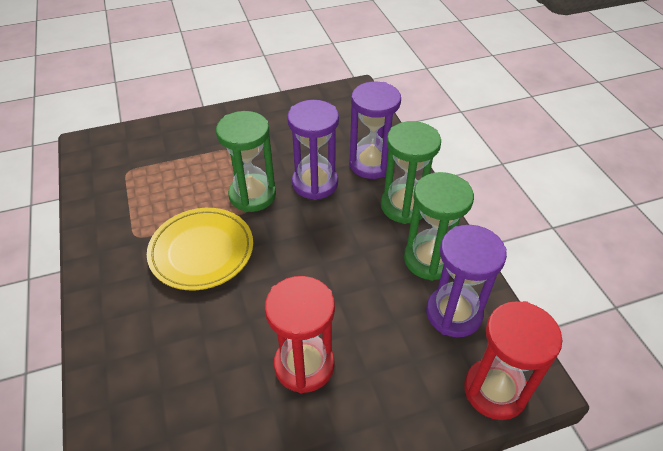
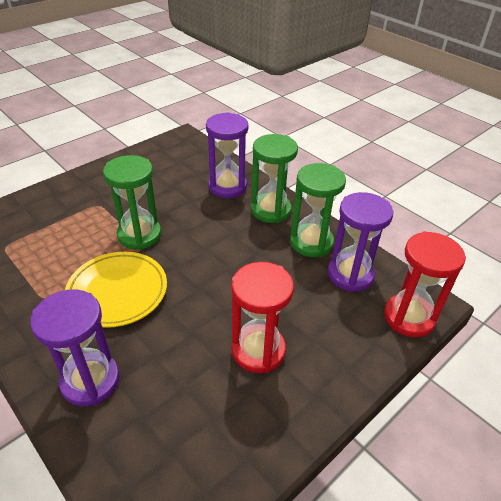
camera: 25 degrees left, 5 degrees down
purple hourglass [287,100,339,200] -> purple hourglass moved to [30,290,120,406]

